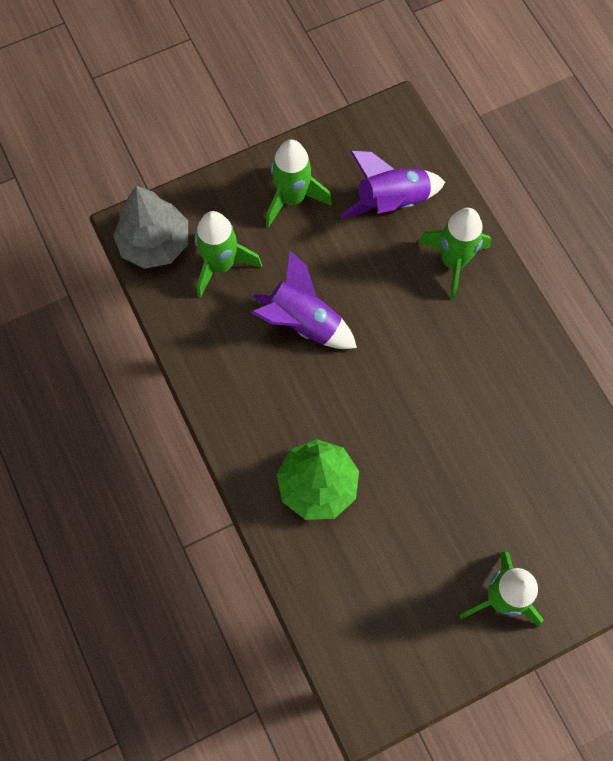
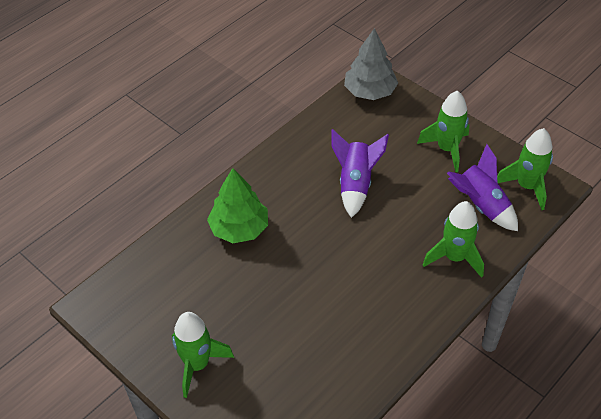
camera: 70 degrees right, 20 degrees down
green rocket [195,211,262,298] -> green rocket moved to [497,128,553,210]

